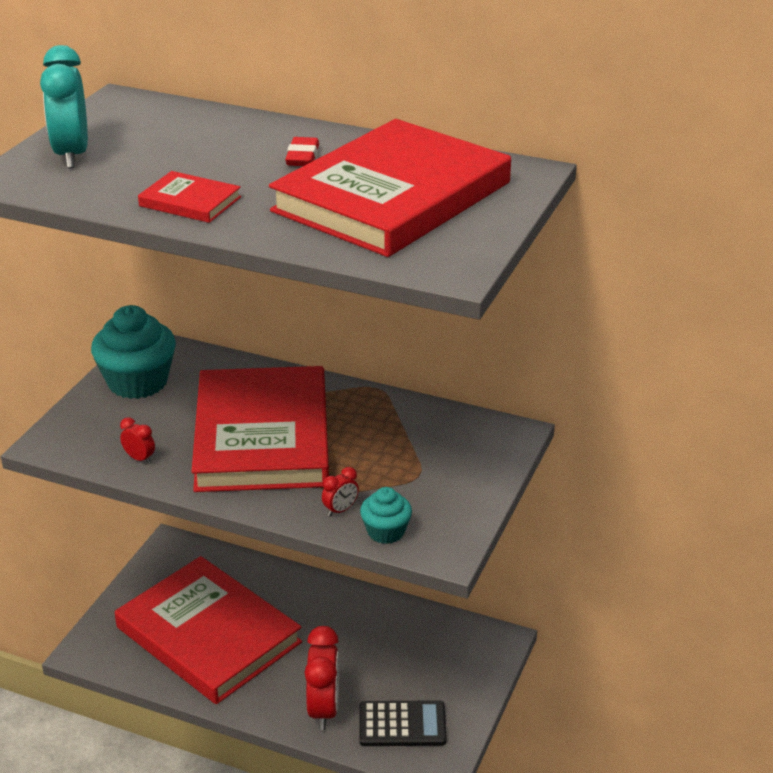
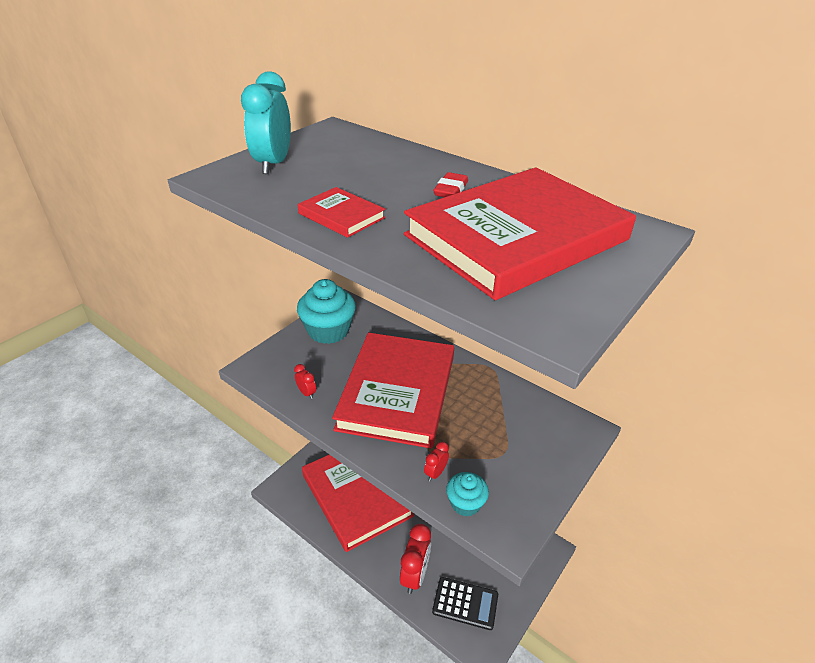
camera: 15 degrees right, 5 degrees up
red clock [322,467,359,517] -> red clock turned 150 degrees clockwise [424,442,449,481]

